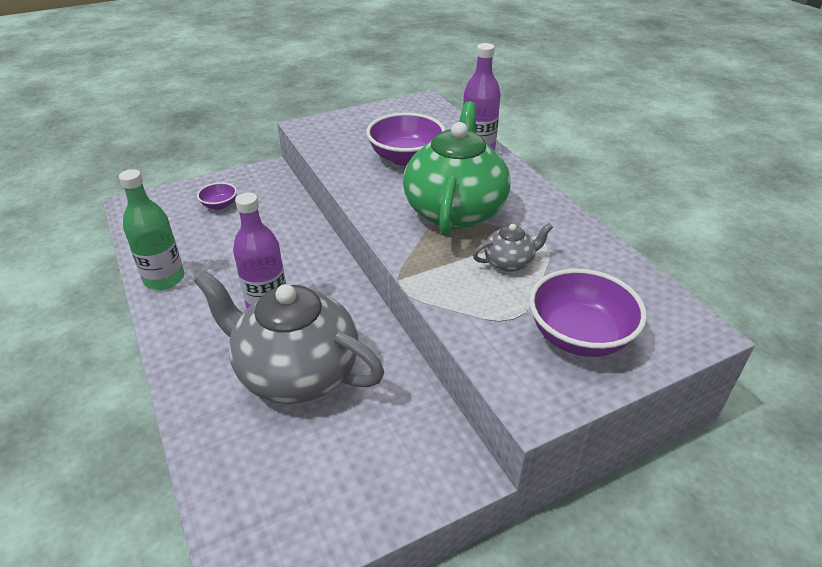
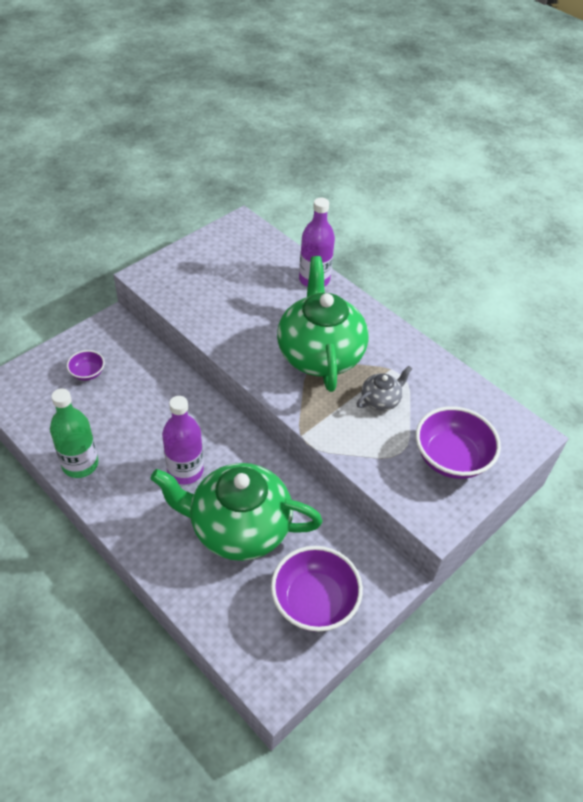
camera: 20 degrees left, 10 degrees up
grey teapot [194,271,384,404] -> green teapot [151,463,323,561]
purple bowl [366,113,446,166] -> purple bowl moved to [271,546,363,632]

